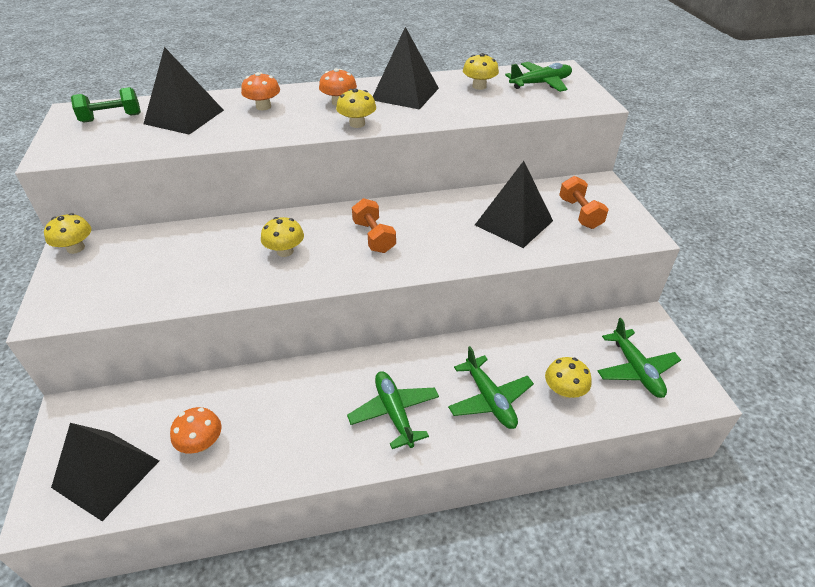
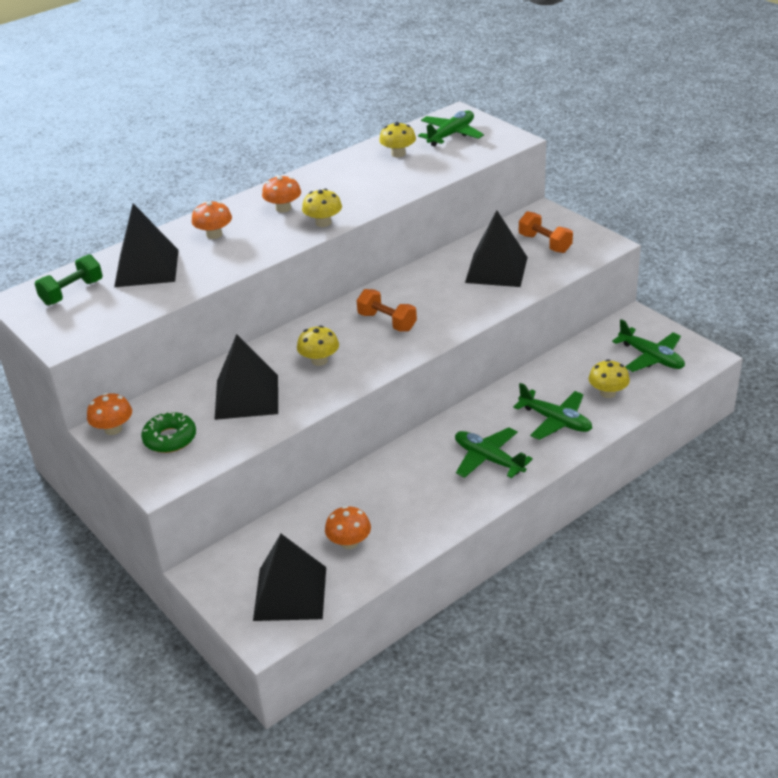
camera: 25 degrees left, 5 degrees down
yellow mushroom [44,213,91,254] -> orange mushroom [87,393,132,435]
black pyramid [373,27,439,110] -> black pyramid moved to [215,334,278,420]
none -> green donut [141,412,196,453]

